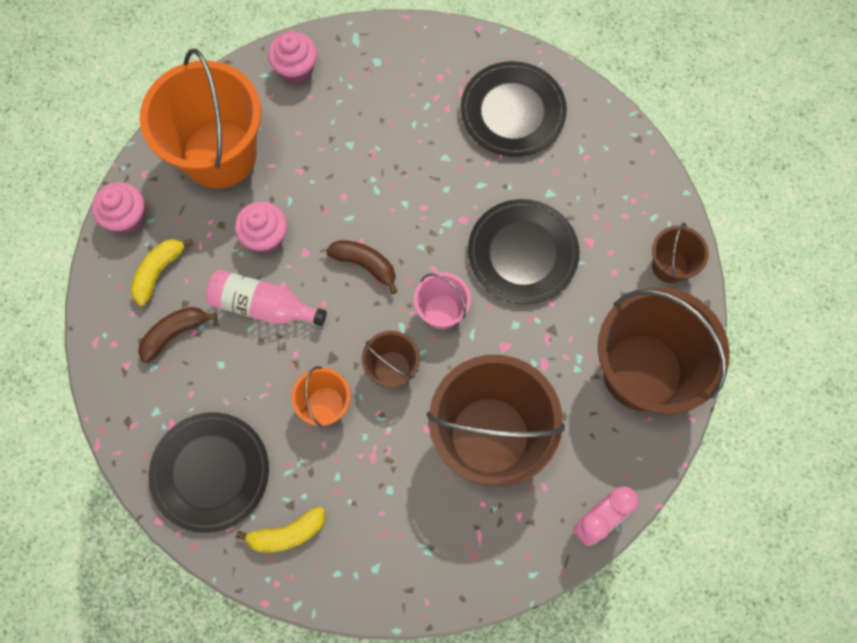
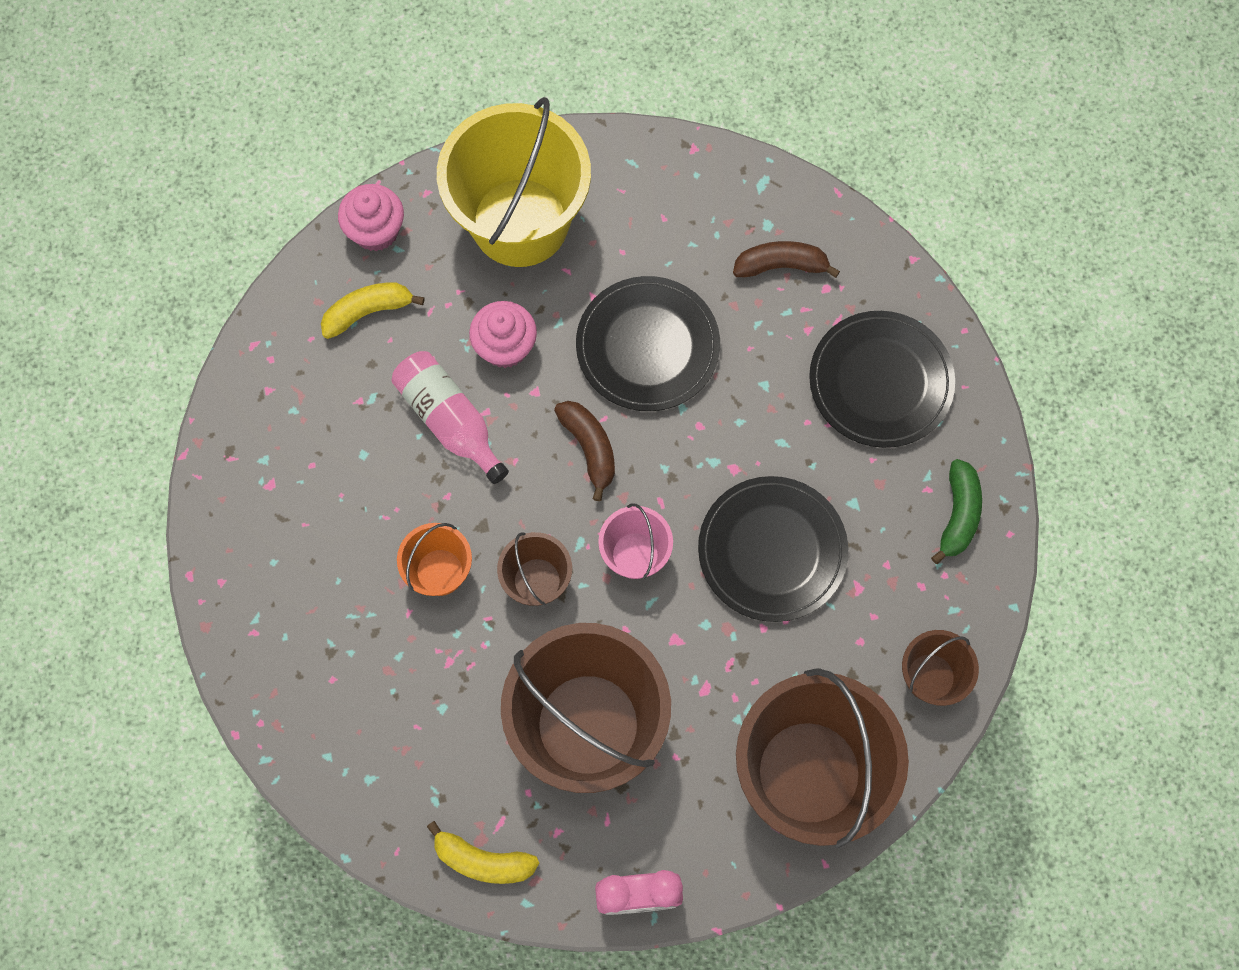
camera: 35 degrees right, 0 degrees up
brown banana [138,307,217,363] -> brown banana moved to [733,241,840,278]
orange bucket [140,49,261,189] -> yellow bucket [437,97,591,267]
black plate [149,412,269,533] -> black plate moved to [576,276,720,411]
yellow banana [236,507,325,553] -> yellow banana moved to [427,821,539,884]
pink cupcake [268,32,317,84] -> none
none -> green banana [931,459,982,564]

